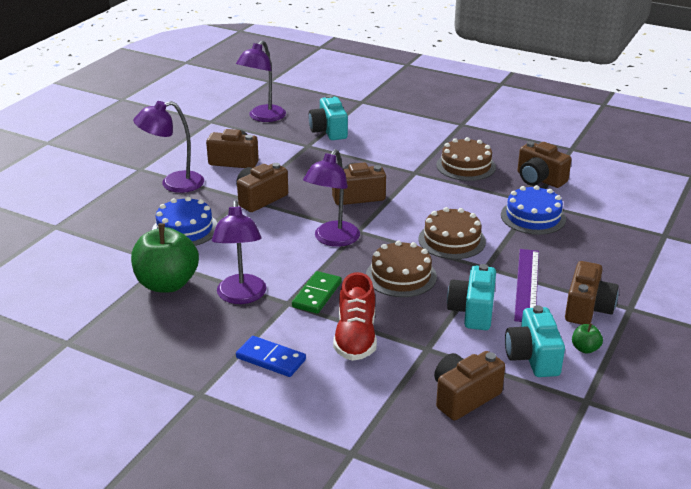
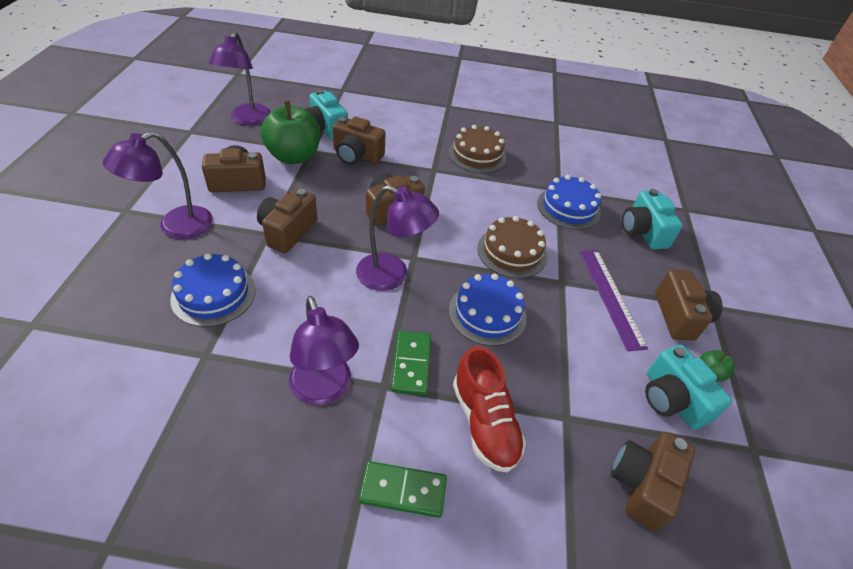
camera: 25 degrees left, 15 degrees up
green apple [131,223,199,292] -> green apple moved to [261,101,321,164]
blue domino [236,336,306,377] -> green domino [359,461,447,518]
purple lamp [303,149,360,247] -> purple lamp turned 75 degrees counterclockwise [356,185,439,291]
brown cake [366,241,437,297] -> blue cake [449,273,527,346]
turquoise camera [447,264,496,330] -> turquoise camera moved to [622,189,683,250]
brown camera [517,141,572,188] -> brown camera moved to [332,116,385,165]

